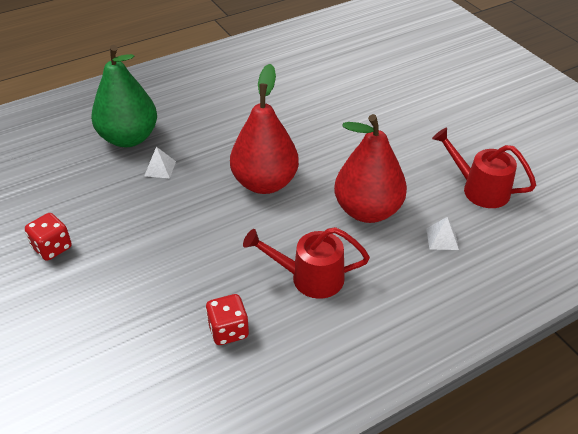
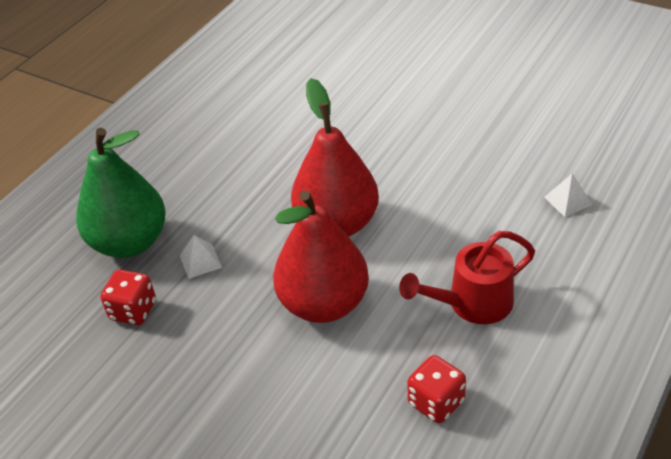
camera: 25 degrees left, 0 degrees up
red dice [25,213,72,261] -> red dice moved to [101,270,156,325]
red pear [334,114,407,223] -> red pear moved to [273,190,369,323]
red watering can [432,127,536,208] -> none

